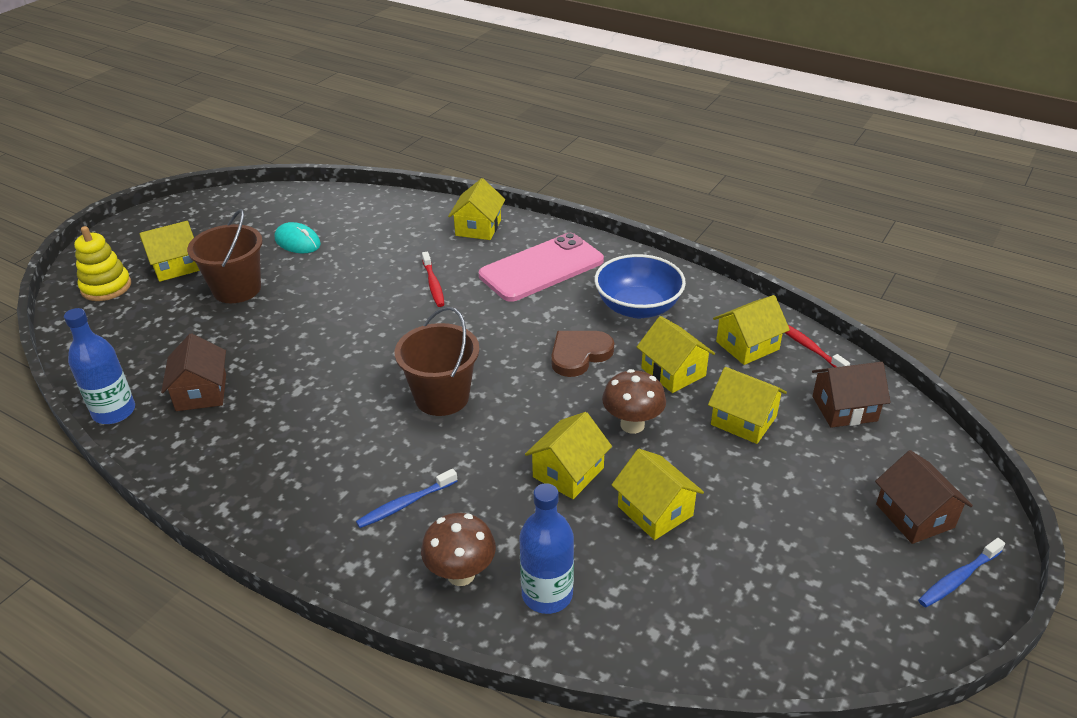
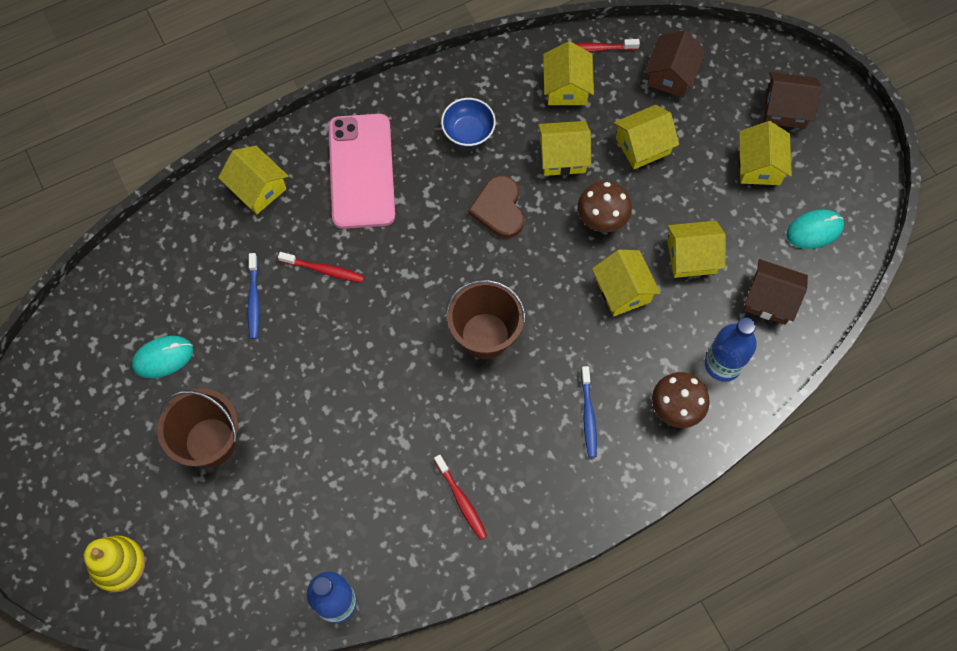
camera: 60 degrees left, 30 degrees up
yellow house [139,221,200,282] -> yellow house moved to [739,121,792,185]
brown house [161,333,226,411] -> brown house moved to [744,259,808,325]
blue bowl [594,254,686,318] -> blue bowl [441,98,496,147], size x0.63
blue toothbrush [918,538,1005,608] -> blue toothbrush moved to [247,253,260,339]
none -> red toothbrush [434,455,487,540]
none -> turquoise mouse [787,210,844,249]

